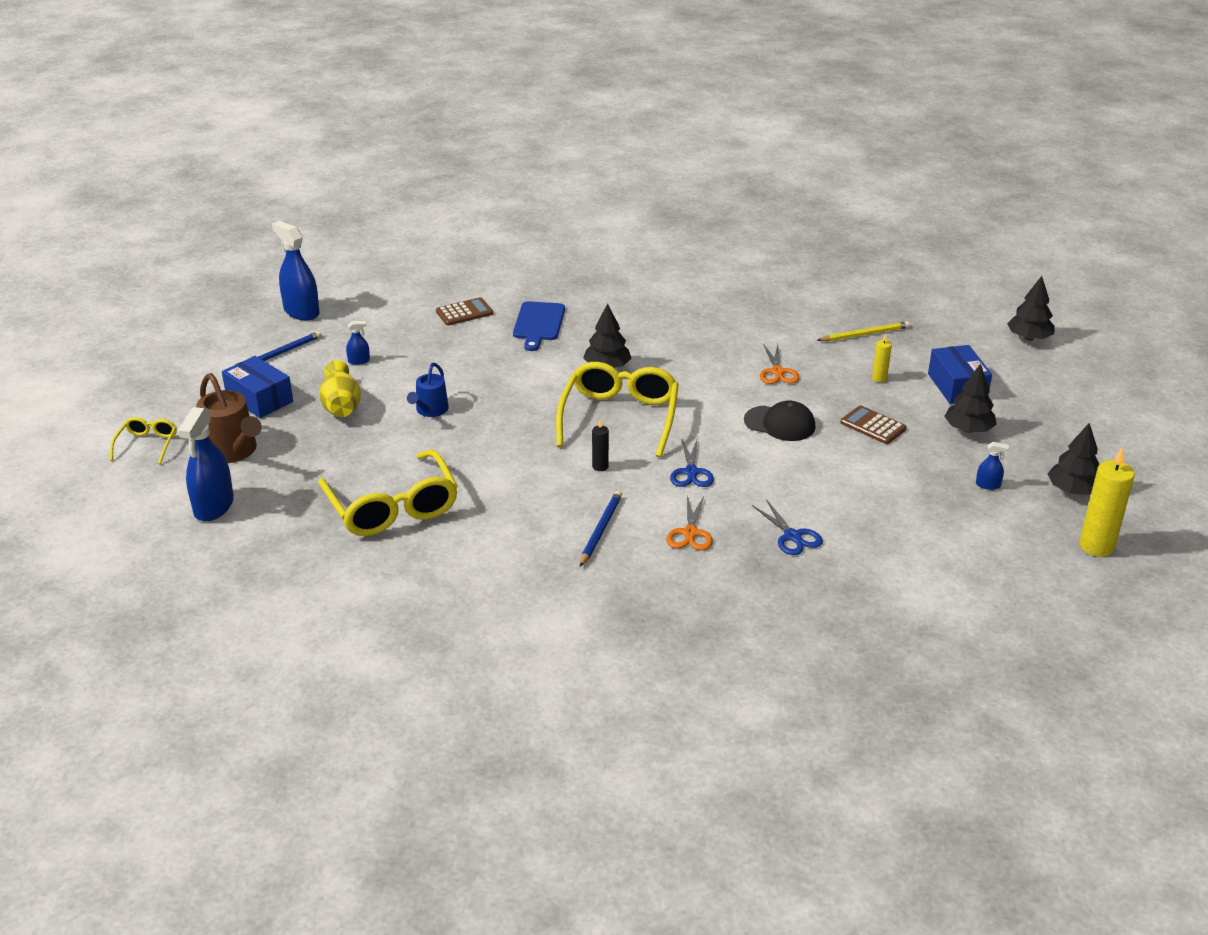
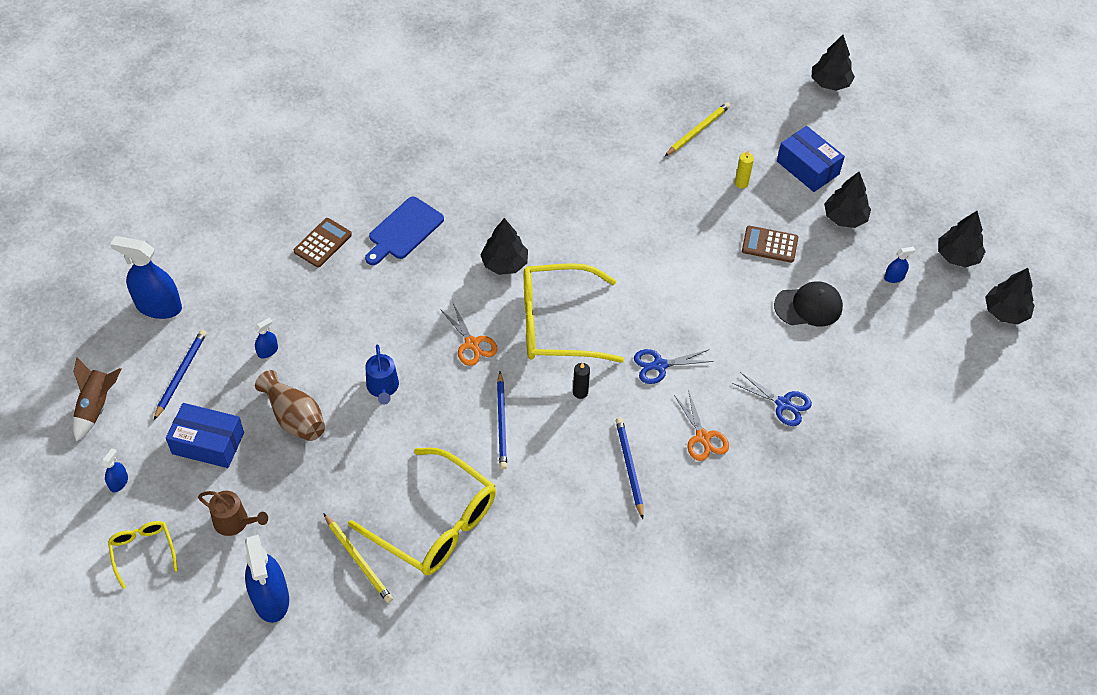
camera: 30 degrees left, 20 degrees up
brown watering can [196,373,262,463] -> brown watering can [198,491,268,536], size x0.62
yellow vase [319,360,361,417] -> brown vase [255,370,325,441]
blue cutting board [513,301,565,351] -> blue cutting board turned 60 degrees clockwise [365,197,444,265]
yellow glasses [556,362,679,458] -> yellow glasses turned 75 degrees counterclockwise [524,263,624,363]
blue scissors [670,437,714,487] -> blue scissors turned 105 degrees clockwise [634,349,714,384]
black cap [744,401,816,441] -> black cap moved to [774,281,843,326]
orange scissors [760,344,799,384] -> orange scissors moved to [440,303,498,366]
yellow candle [1079,447,1135,557] -> black tree [985,268,1035,325]
none -> brown rocket [73,357,121,442]
none -> blue spray bottle [102,448,128,492]
none -> yellow pencil [323,513,393,603]
none -> blue pencil [497,372,507,470]

